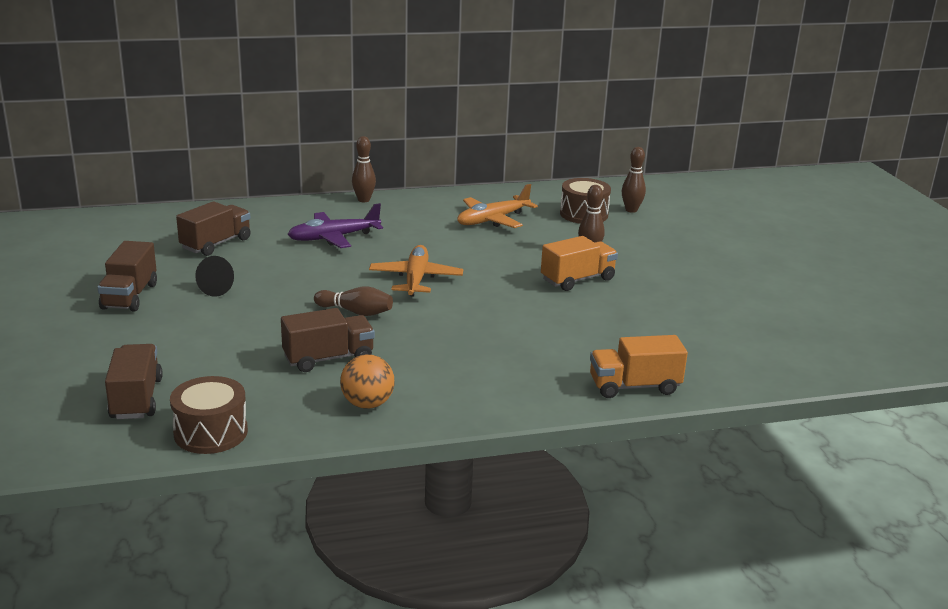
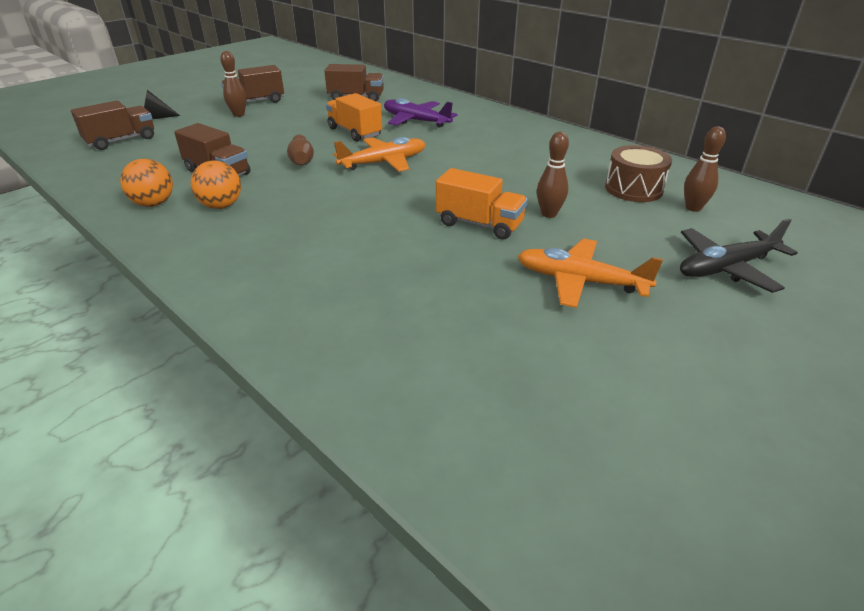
camera: 60 degrees right, 10 degrees up
brown drum [170,376,248,454] -> none
black cone [195,256,234,297] -> black cone moved to [144,90,180,119]
brown bowling pin [352,136,376,202] -> brown bowling pin moved to [220,51,247,117]
orange plane [457,184,538,228] -> orange plane moved to [518,238,663,308]
orange truck [590,335,688,398] -> orange truck moved to [326,93,382,142]
none -> orange ball [191,161,241,209]
none -> black plane [680,219,798,293]

